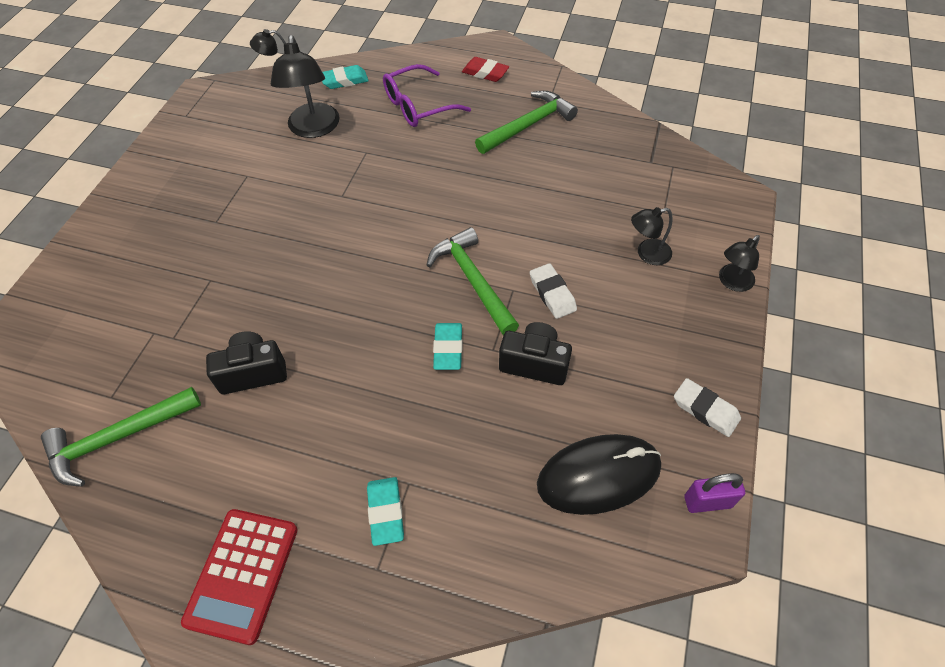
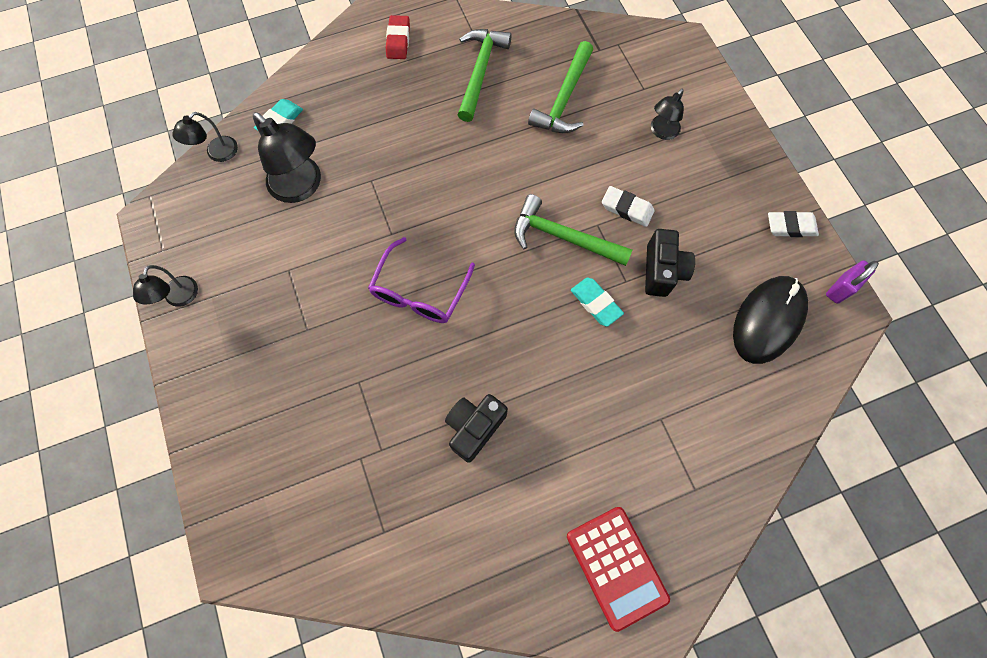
camera: 40 degrees left, 15 degrees up
green hammer [41,387,201,487] -> green hammer moved to [528,41,593,133]
turquoise eraser [367,477,404,546] -> none
purple glasses [383,64,471,127] -> purple glasses moved to [368,237,475,323]
red eraser [462,57,509,82] -> red eraser turned 75 degrees counterclockwise [386,15,410,59]
black camera [499,322,572,385] -> black camera turned 120 degrees clockwise [645,229,695,297]
black lamp [719,235,760,292] -> black lamp moved to [133,265,198,307]

